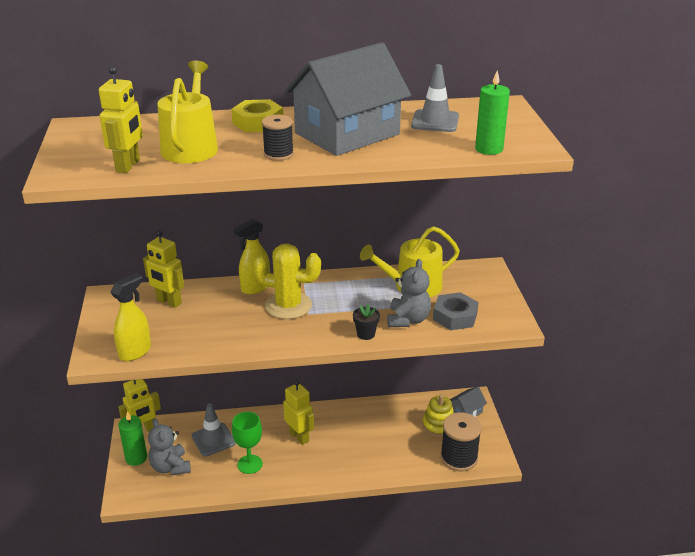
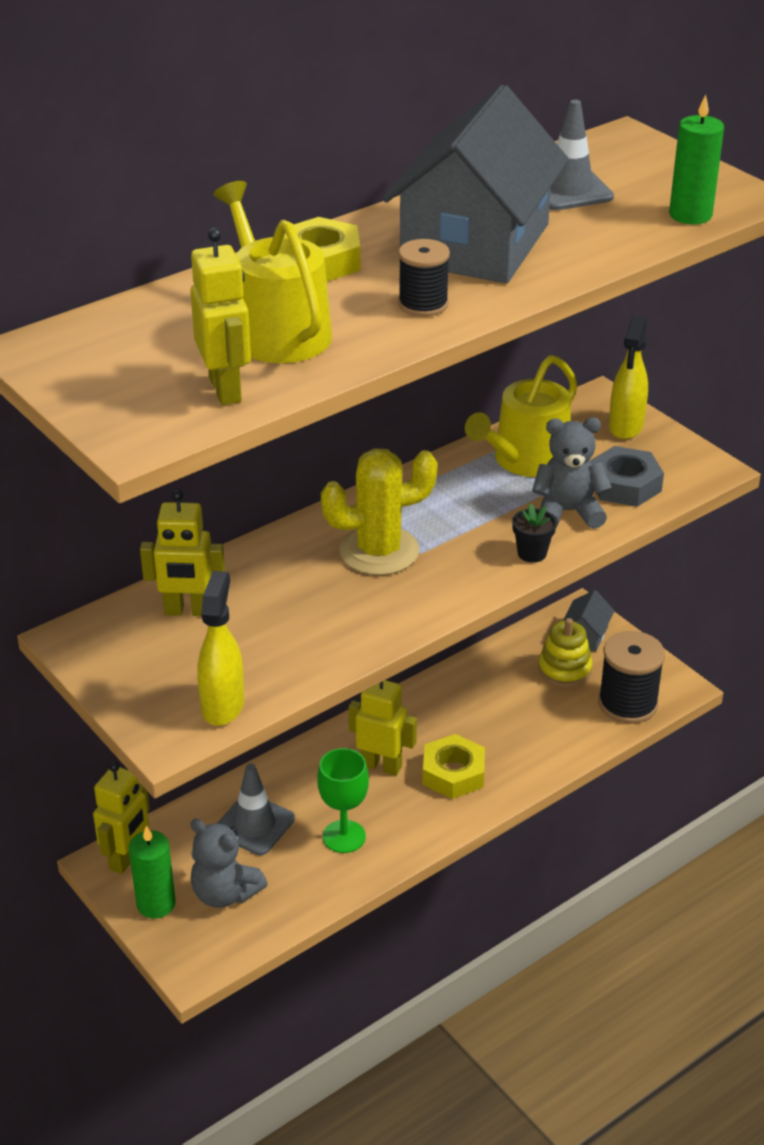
camera: 30 degrees left, 5 degrees up
yellow spray bottle [234,218,270,294] -> yellow spray bottle moved to [609,316,648,439]
grey teddy bear [387,259,431,327] -> grey teddy bear turned 75 degrees counterclockwise [532,418,612,529]
none -> yellow nut [422,734,485,799]

